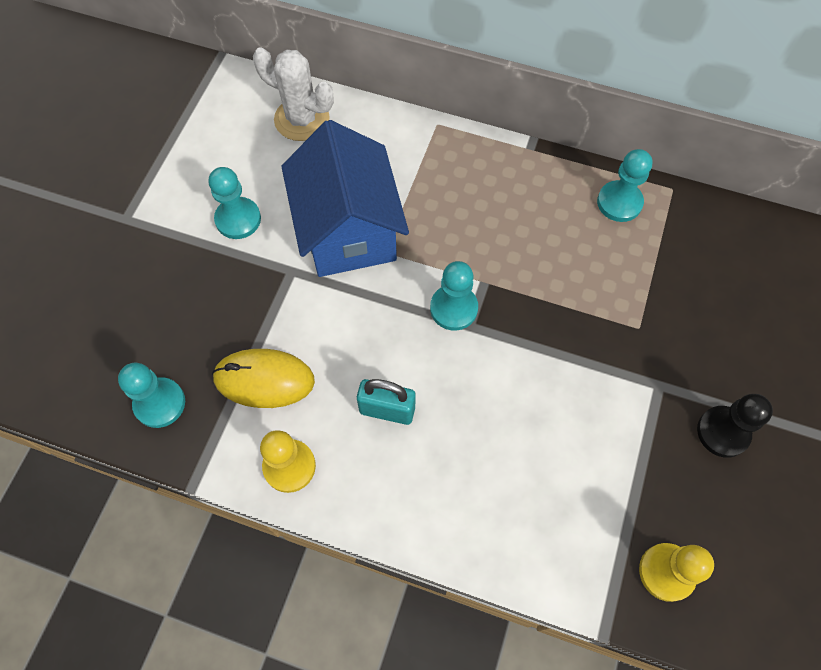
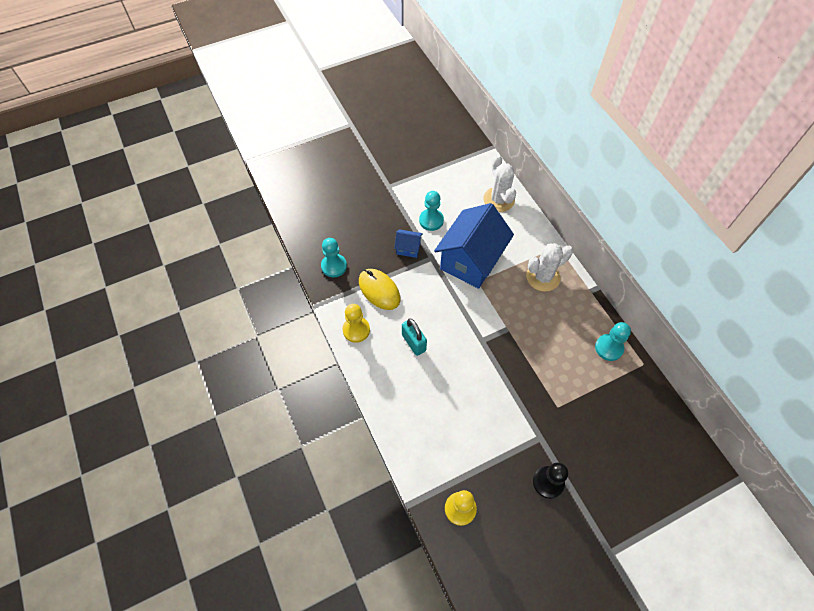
camera: 45 degrees right, 5 degrees down
turquoise pawn [430,261,478,330] -> none
none -> blue house [394,229,423,258]
none -> white cactus [526,243,573,292]

